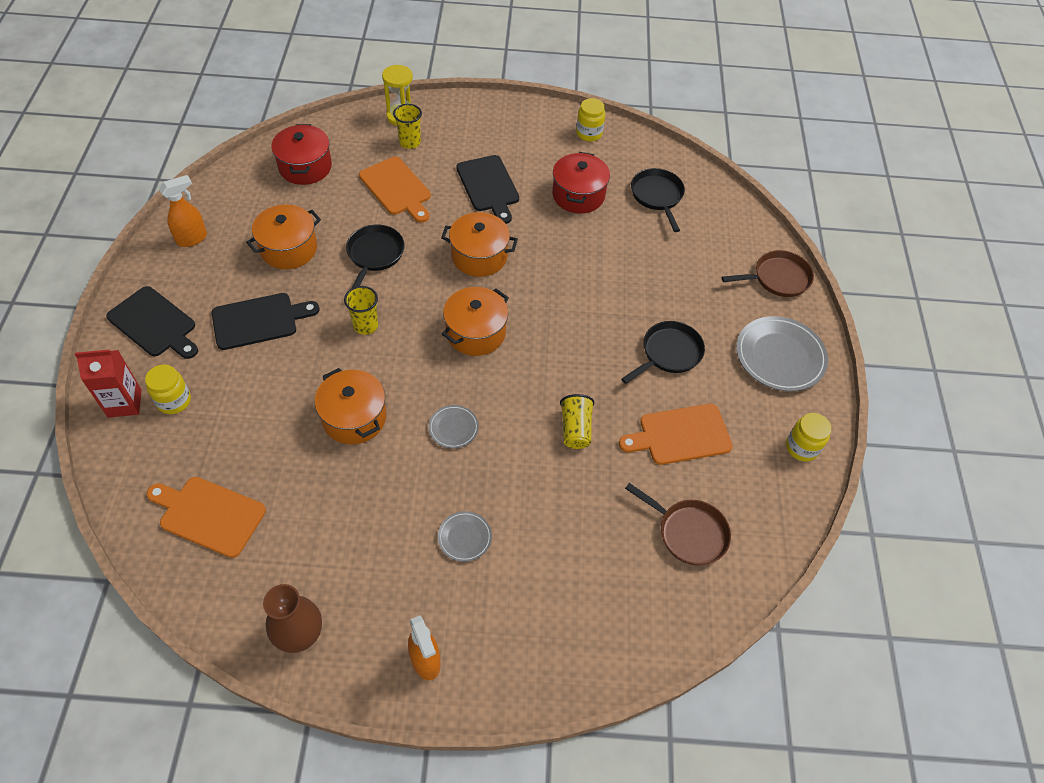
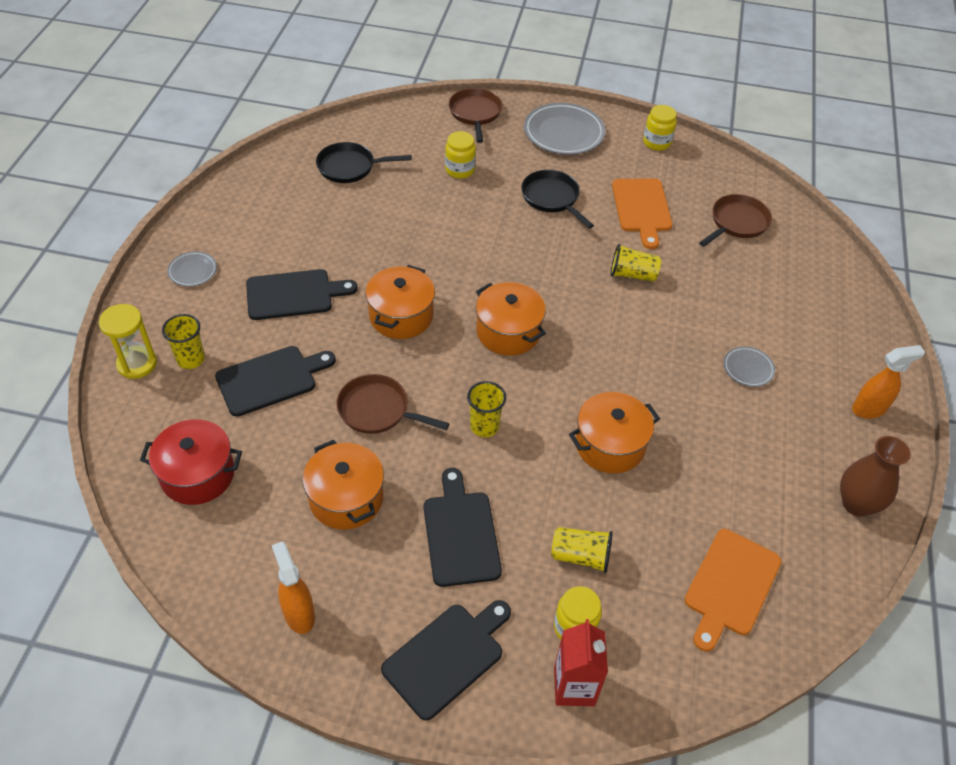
camera: 80 degrees left, 5 degrees down
black pan [346,225,405,289] -> brown pan [336,374,450,434]
orange cutting board [359,157,431,223] -> black cutting board [215,346,336,417]
grey plate [429,405,479,448] -> grey plate moved to [167,251,217,286]
red pot [552,152,610,214] -> none
yellow jar [576,98,606,142] -> yellow jar moved to [445,131,476,179]
none -> yellow cup [551,527,613,573]

